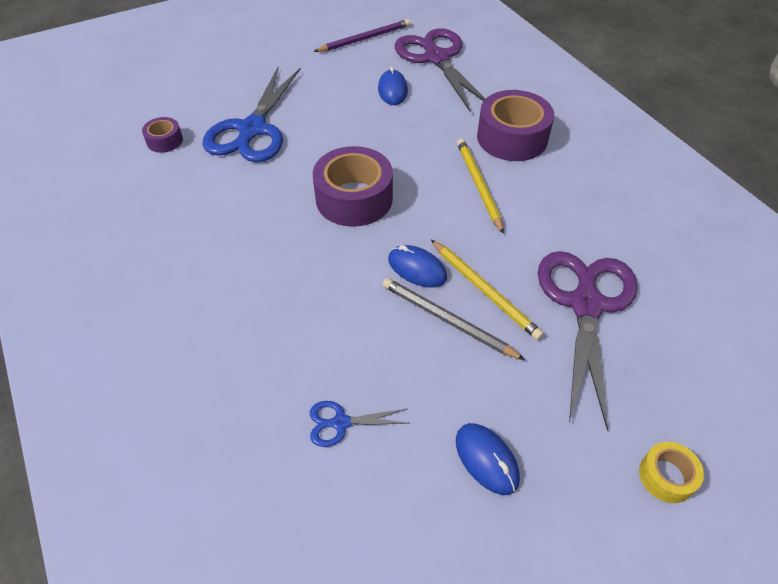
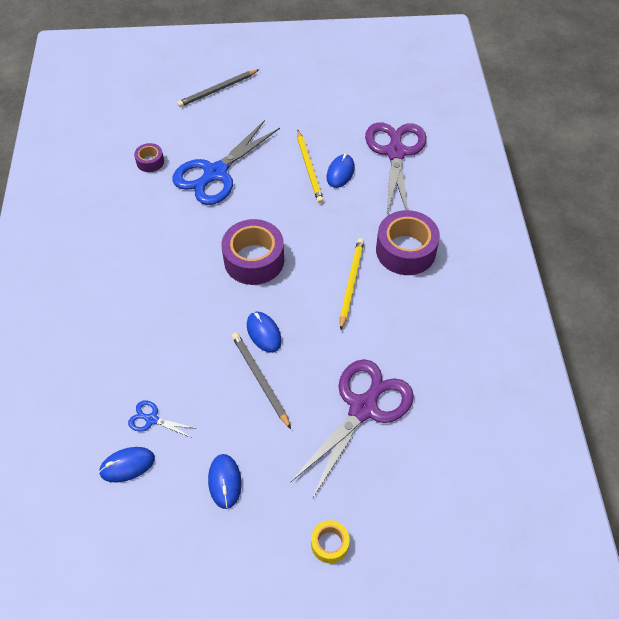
camera: 25 degrees right, 5 degrees up
purple pencil [314,19,411,52] -> none
yellow pencil [431,240,544,340] -> yellow pencil moved to [297,130,324,203]
none -> blue mouse [99,447,155,483]
none -> grey pencil [177,70,259,107]

